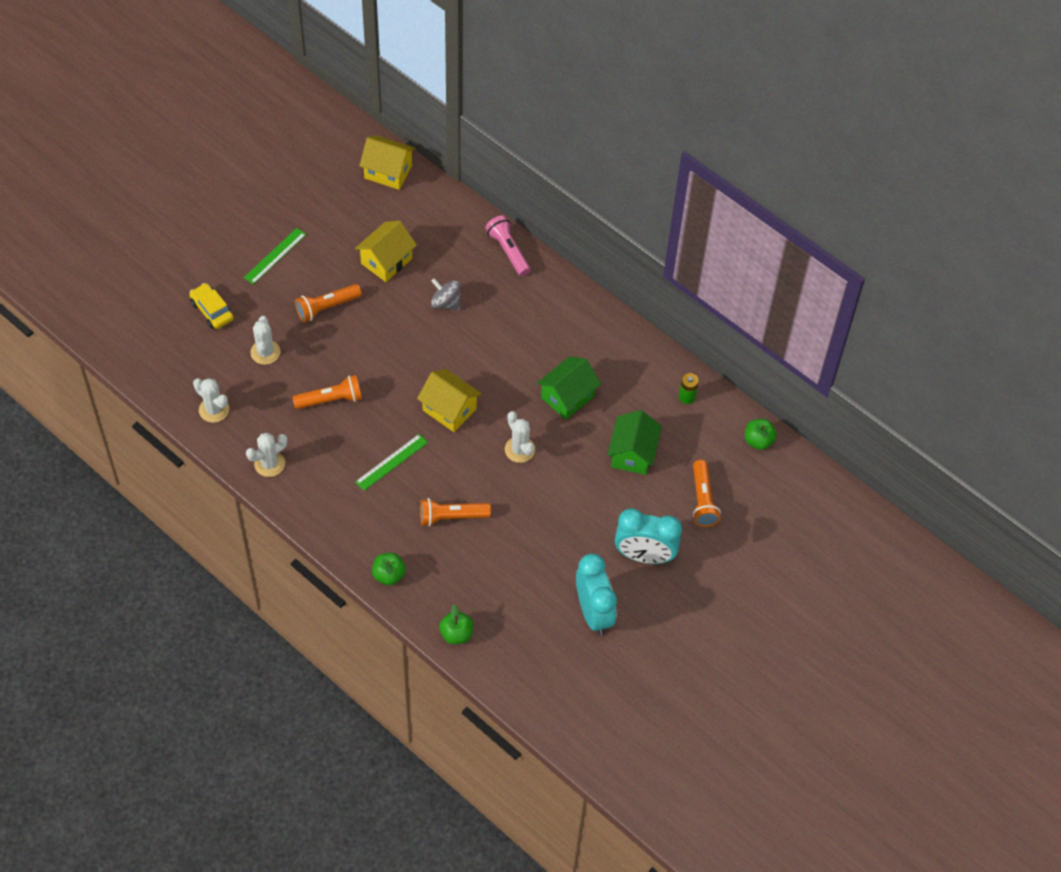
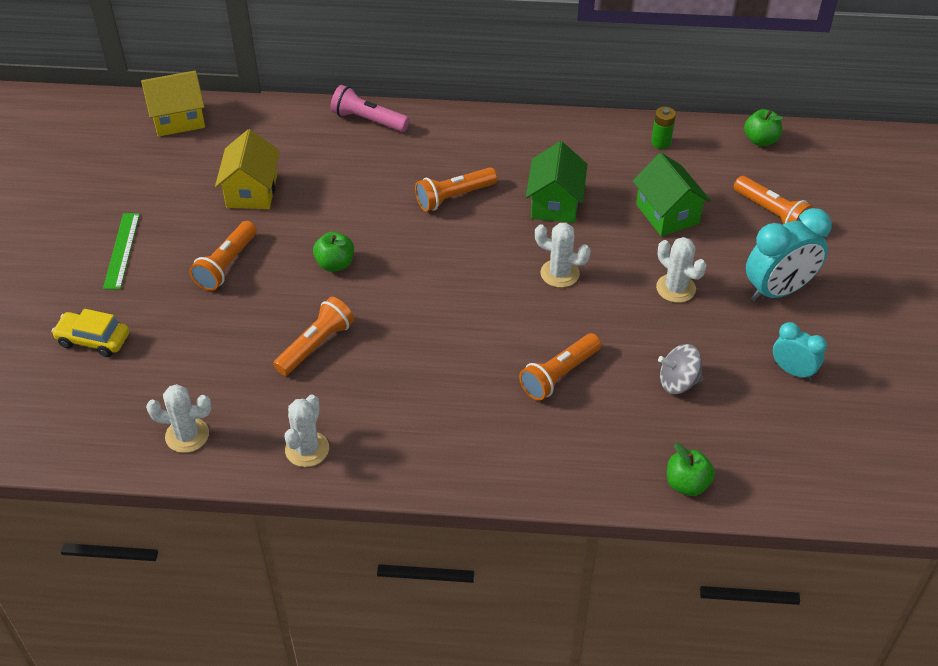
camera: 35 degrees left, 10 degrees down
white cactus [250,316,281,365] -> white cactus moved to [656,237,707,303]
green ruler [355,434,428,491] -> none
green apple [372,553,406,585] -> green apple moved to [313,232,354,272]
yellow house [417,369,482,432] -> none
grey spinning top [431,278,461,310] -> grey spinning top moved to [658,344,702,394]
turquoise clock [576,554,617,635] -> turquoise clock [773,322,827,380], size x0.58
none -> orange flashlight [415,167,497,212]

